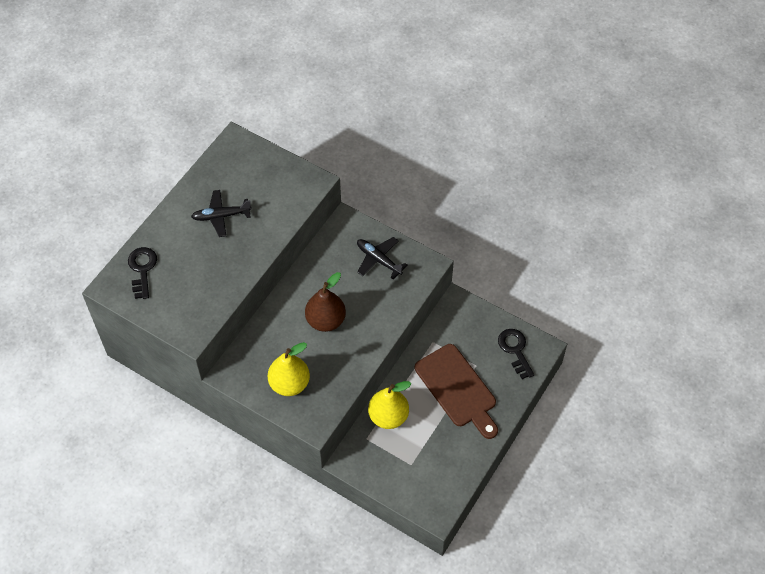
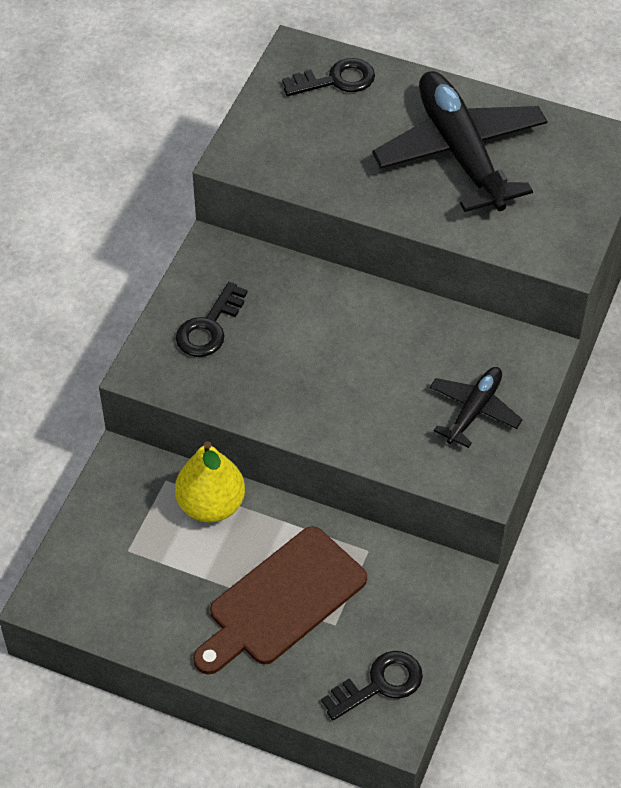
camera: 80 degrees right, 5 degrees down
black plane [191,190,252,237] -> black plane [372,71,547,212], size x1.92
yellow pear [268,342,310,396] -> black key [176,282,248,357]
brown pear [305,272,346,332] -> none

